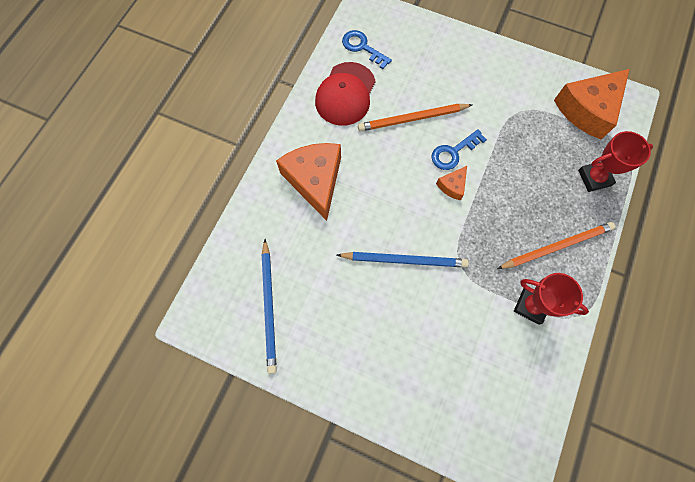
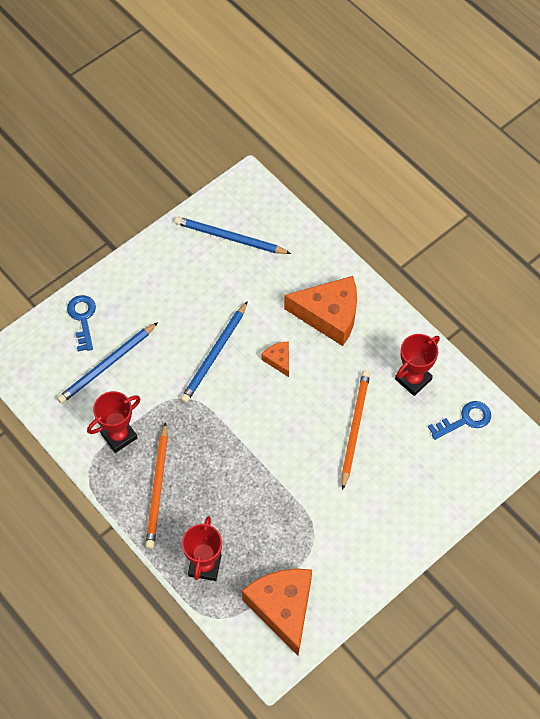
camera: 115 degrees right, 10 degrees down
red cap [315,62,376,126] -> red trophy [395,334,440,396]
blue key [431,129,487,170] -> blue key moved to [67,295,96,351]
orange cheese [436,166,467,200] -> orange cheese moved to [261,341,289,377]
none -> blue pencil [57,322,158,404]

